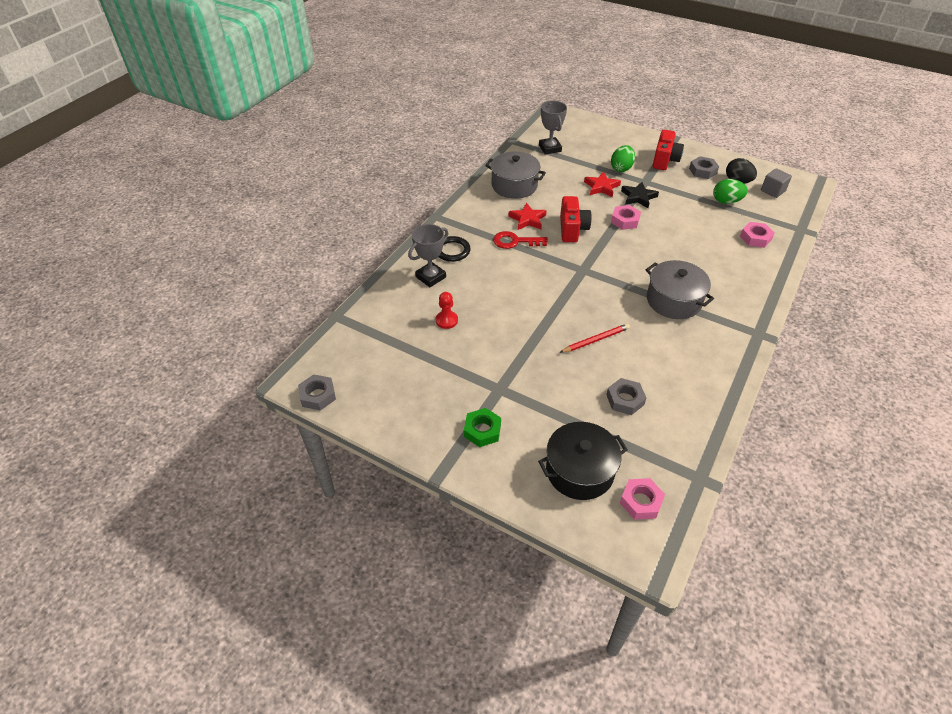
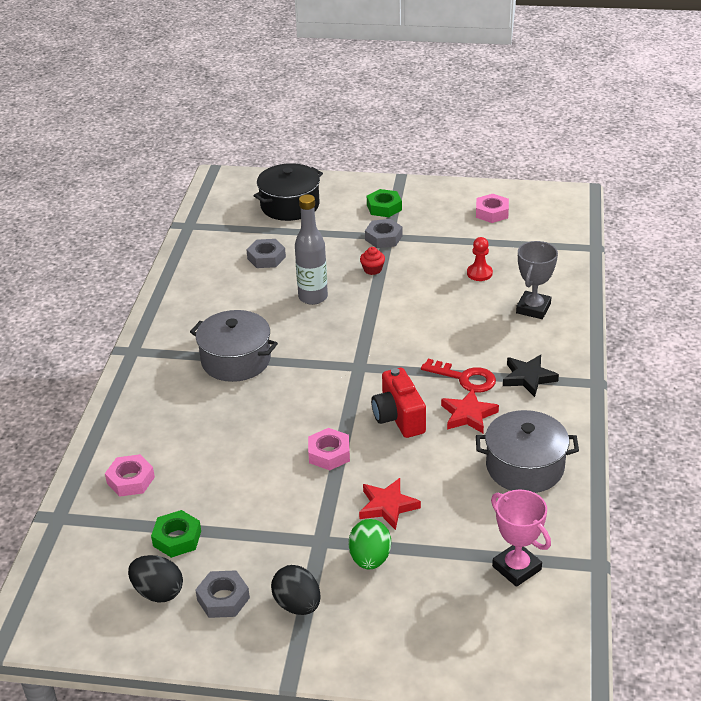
camera: 160 degrees right, 10 degrees down
grey nut [298,374,336,411] -> grey nut moved to [365,219,402,248]
black ring [439,236,471,262] -> none
red key [493,231,548,249] -> red key turned 45 degrees clockwise [421,359,496,392]
grey trophy [539,101,567,155] -> pink trophy [491,489,551,587]
red pencil [559,324,630,353] -> grey bottle [295,195,328,305]
pink nut [620,478,665,520] -> pink nut moved to [476,194,509,223]
black star [621,182,659,208] -> black star moved to [503,355,559,397]
red camera [652,130,684,170] -> black egg [271,565,321,615]
green egg [713,179,748,204] -> green nut [151,510,201,558]
grey cube [761,168,792,198] -> none
none -> red cupcake [360,247,385,275]

